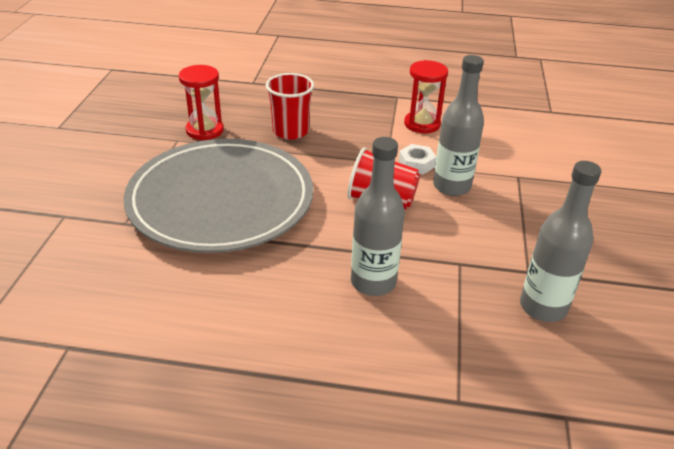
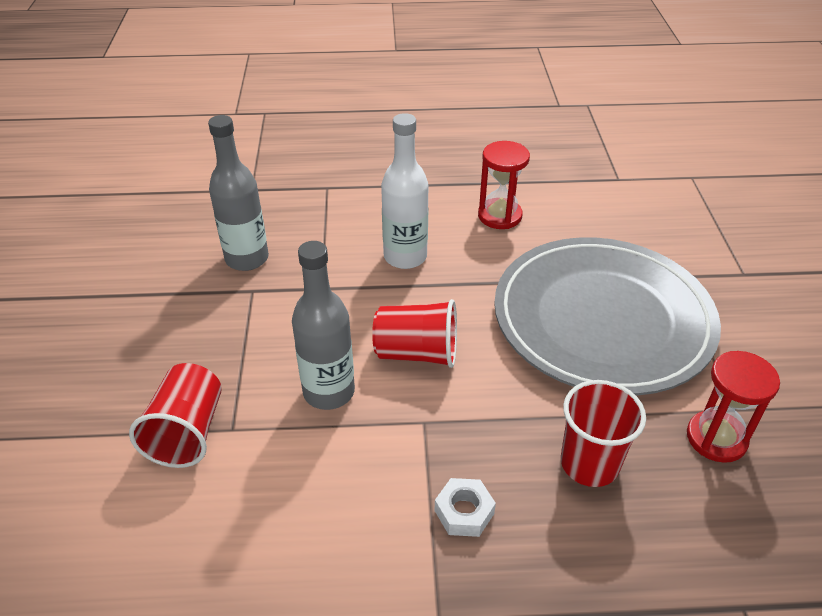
camera: 170 degrees right, 5 degrees up
grey bottle [351,137,405,296] -> white bottle [381,113,429,269]
white nut [399,144,436,175] -> white nut moved to [434,478,496,537]
red hourglass [404,60,448,133] -> red hourglass moved to [478,141,530,229]
none -> red cup [129,363,222,468]

